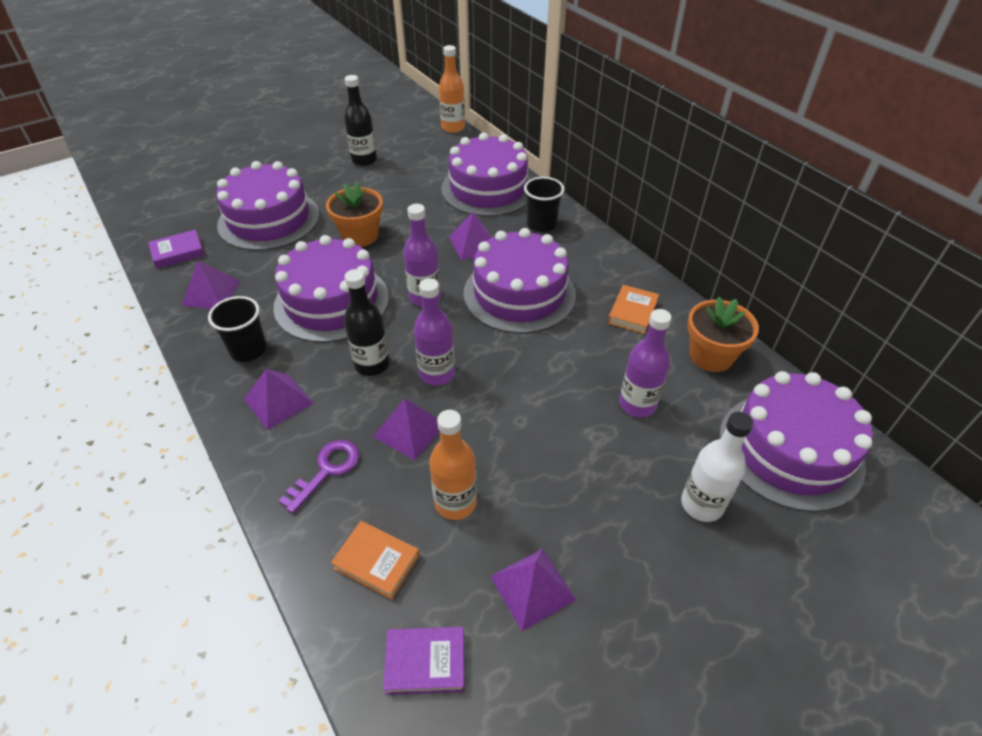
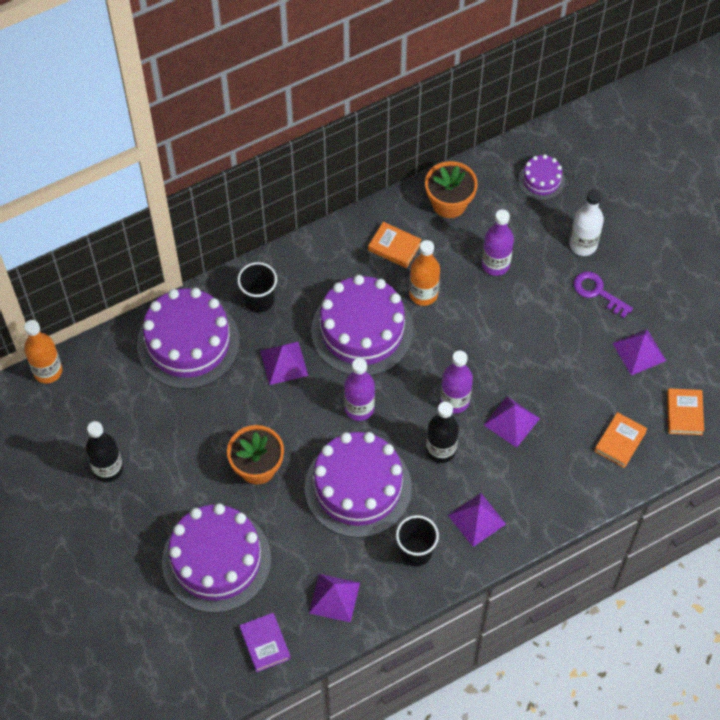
camera: 85 degrees left, 15 degrees up
purple key [279,440,359,514] -> purple key moved to [574,272,633,318]
purple book [383,627,464,695] -> orange book [667,388,704,435]
orange bottle [429,410,477,520] -> orange bottle moved to [409,240,440,306]
purple cake [719,371,873,512] -> purple cake [518,154,565,200], size x0.48

